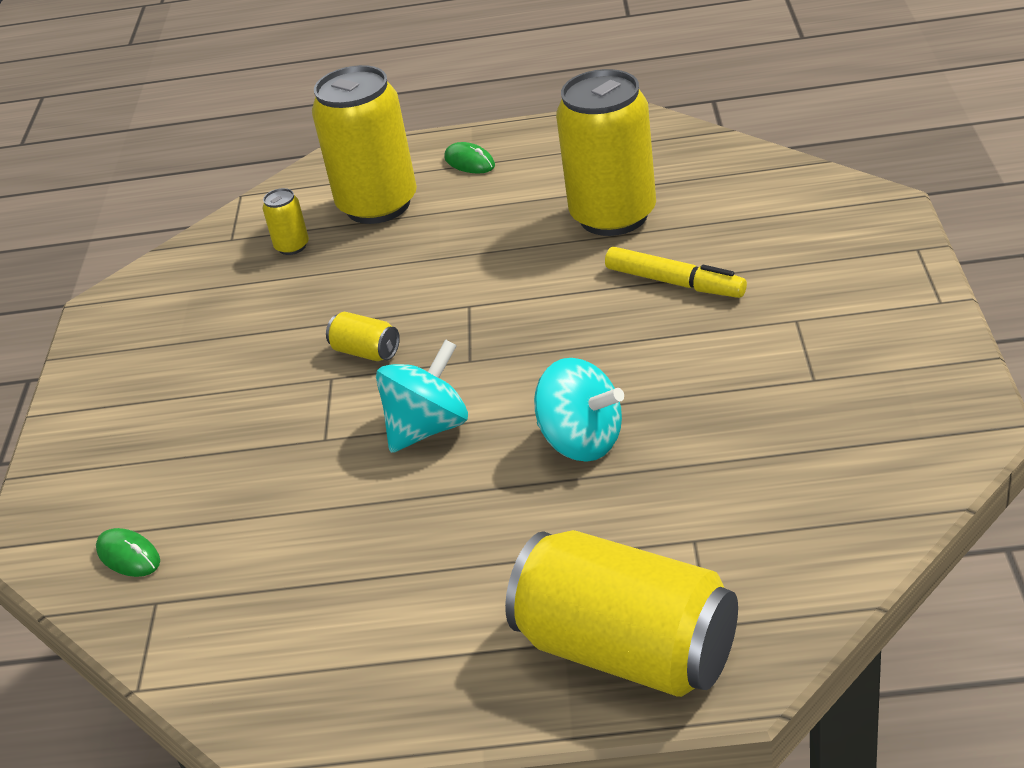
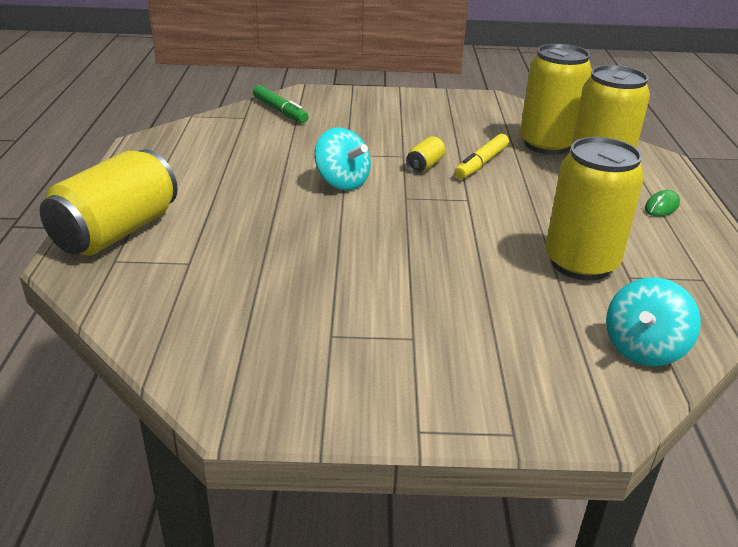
camera: 85 degrees right, 5 degrees down
green mouse [96,528,160,577] -> green marker [253,85,308,123]
yellow can [263,188,309,255] -> yellow can [520,44,592,155], size x2.36
turquoise spinning top [534,358,624,462] -> turquoise spinning top moved to [606,277,701,366]
yellow marker [605,247,747,298] -> yellow marker moved to [455,134,509,179]

